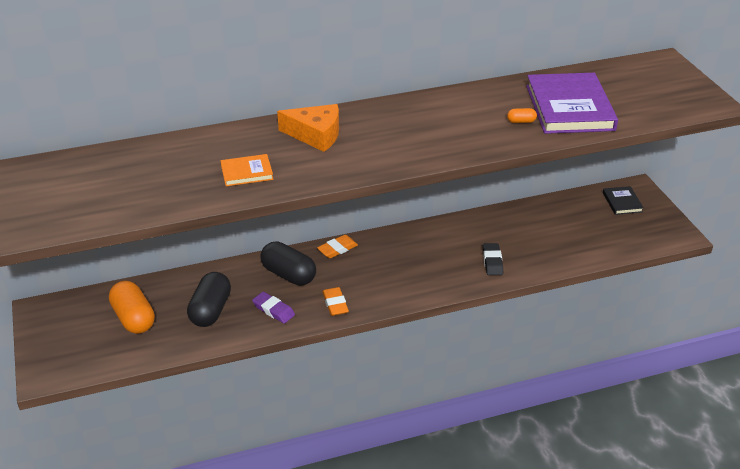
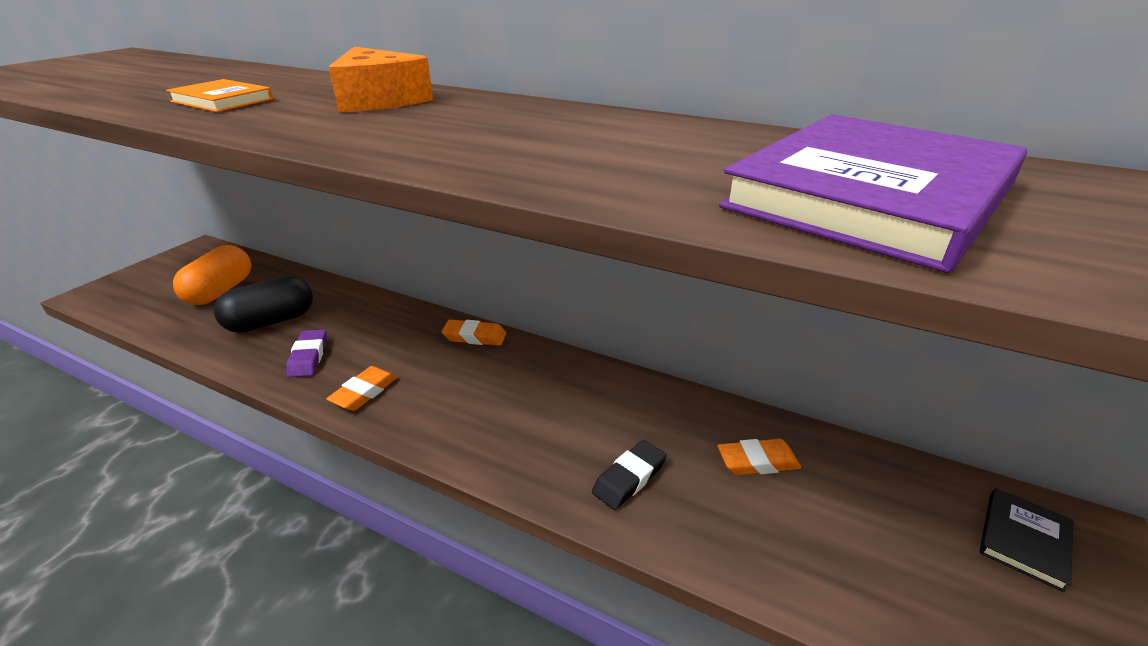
camera: 45 degrees right, 5 degrees down
black capsule [261,241,316,286] -> none
orange capsule [507,108,537,123] -> none
none -> orange eraser [717,439,801,475]

